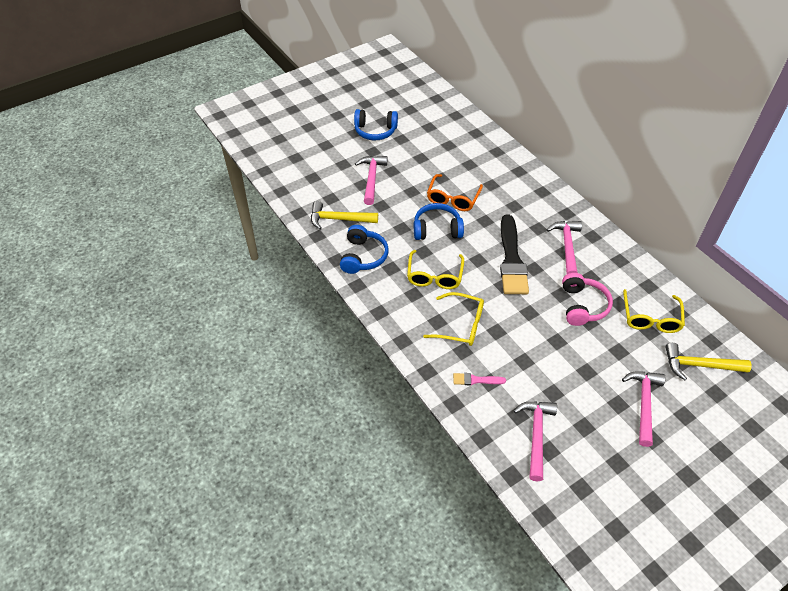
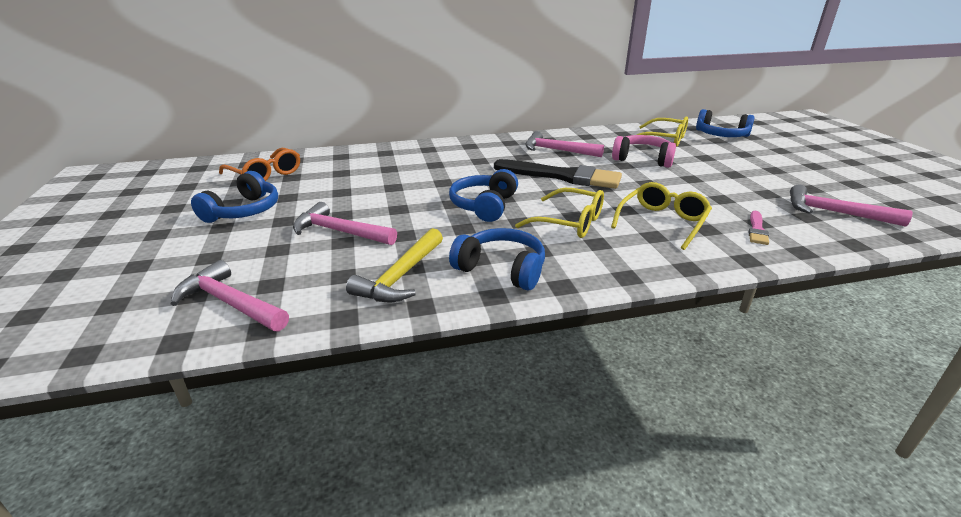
camera: 70 degrees left, 20 degrees down
orange glasses [427,174,483,211] -> orange glasses moved to [219,148,300,181]
pink hammer [622,371,665,447] -> pink hammer moved to [171,260,289,331]
yellow hammer [665,343,752,380] -> blue headphones [696,109,754,137]

